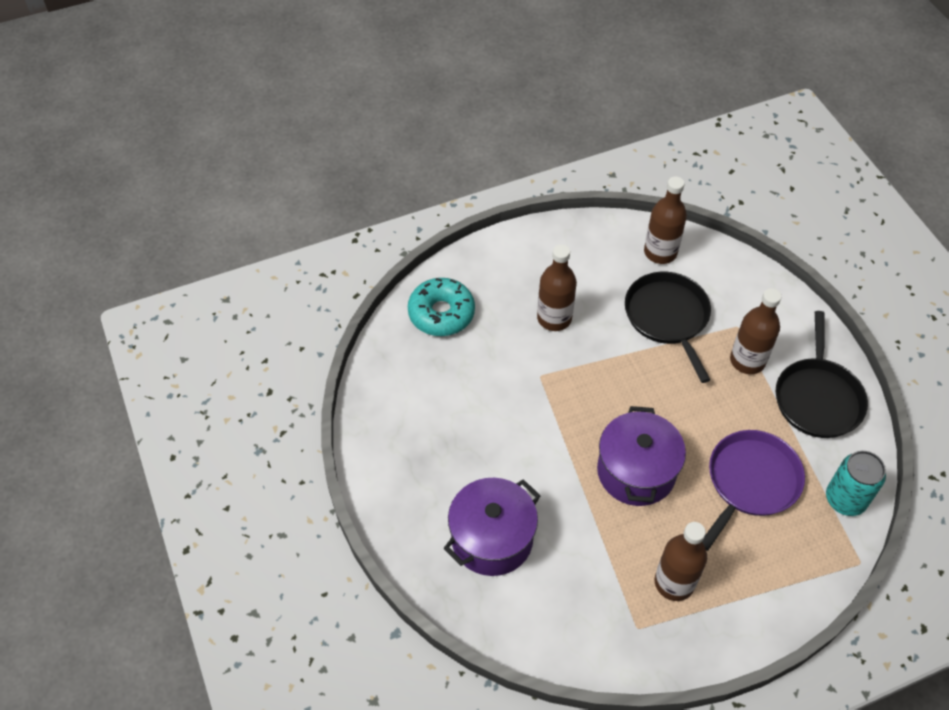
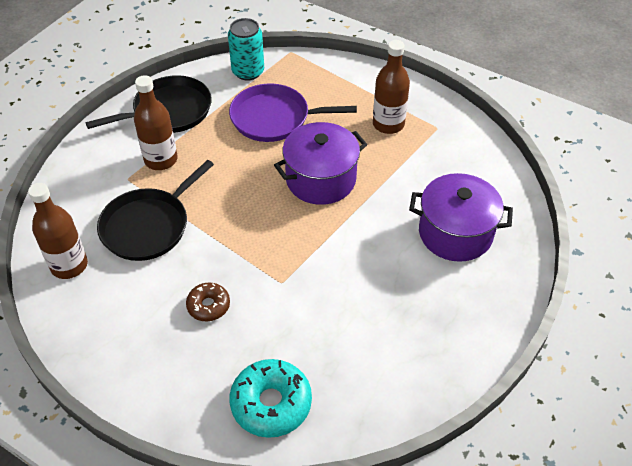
camera: 125 degrees left, 5 degrees down
brown bottle [537,244,577,331] -> brown donut [186,282,230,321]

